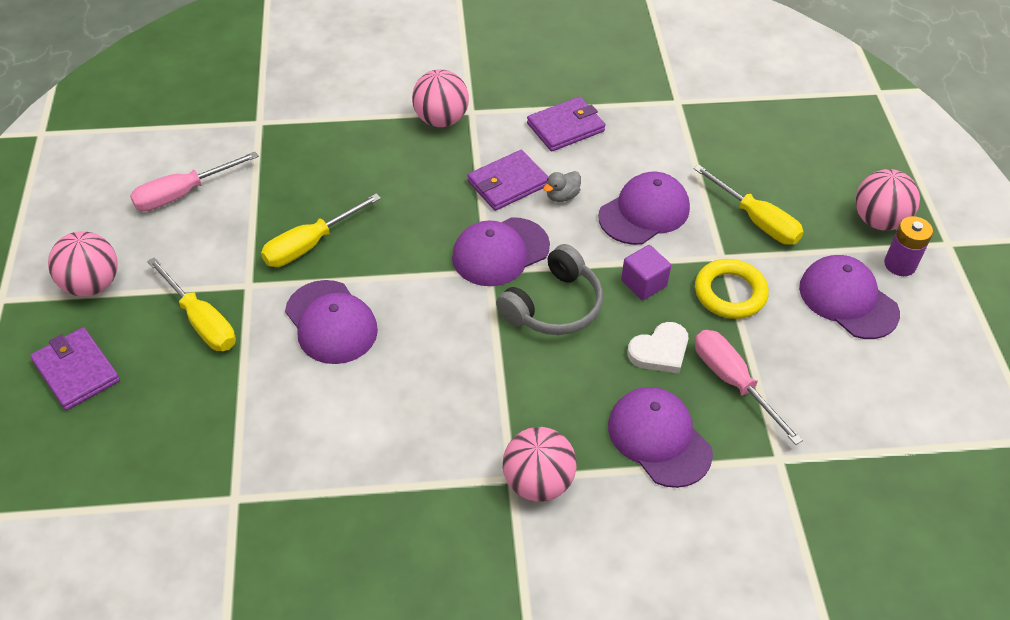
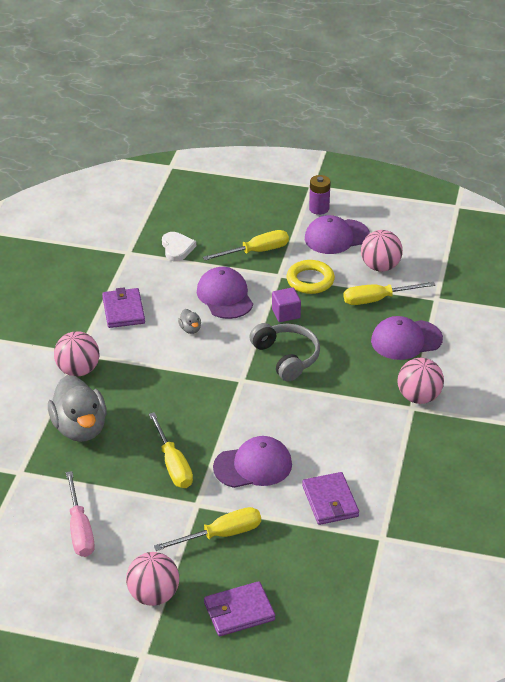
camera: 70 degrees left, 10 degrees down
purple cap [452,217,550,286] -> none
purple wallet [467,150,548,211] -> purple wallet moved to [302,472,359,525]
white heart [627,322,688,374] -> white heart moved to [162,232,196,261]
pink screwdriver [695,330,803,445] -> yellow screwdriver [344,282,436,305]
pink ball [855,169,920,231] -> pink ball moved to [361,230,403,272]
none -> grey duck [48,375,107,442]

